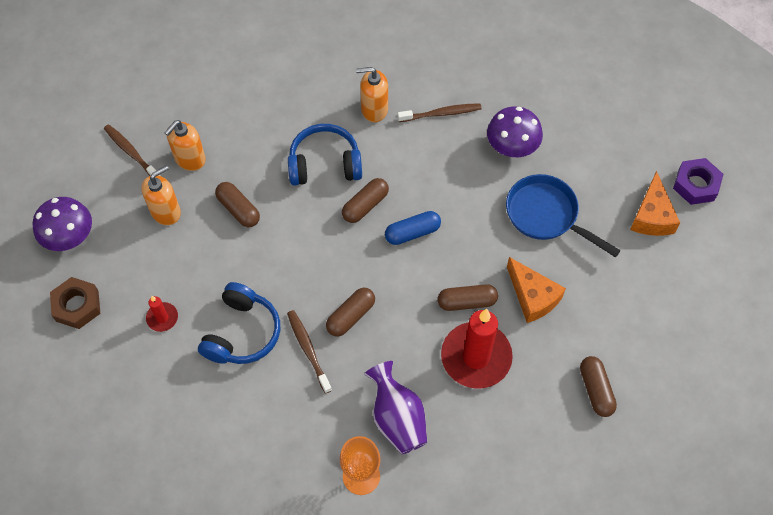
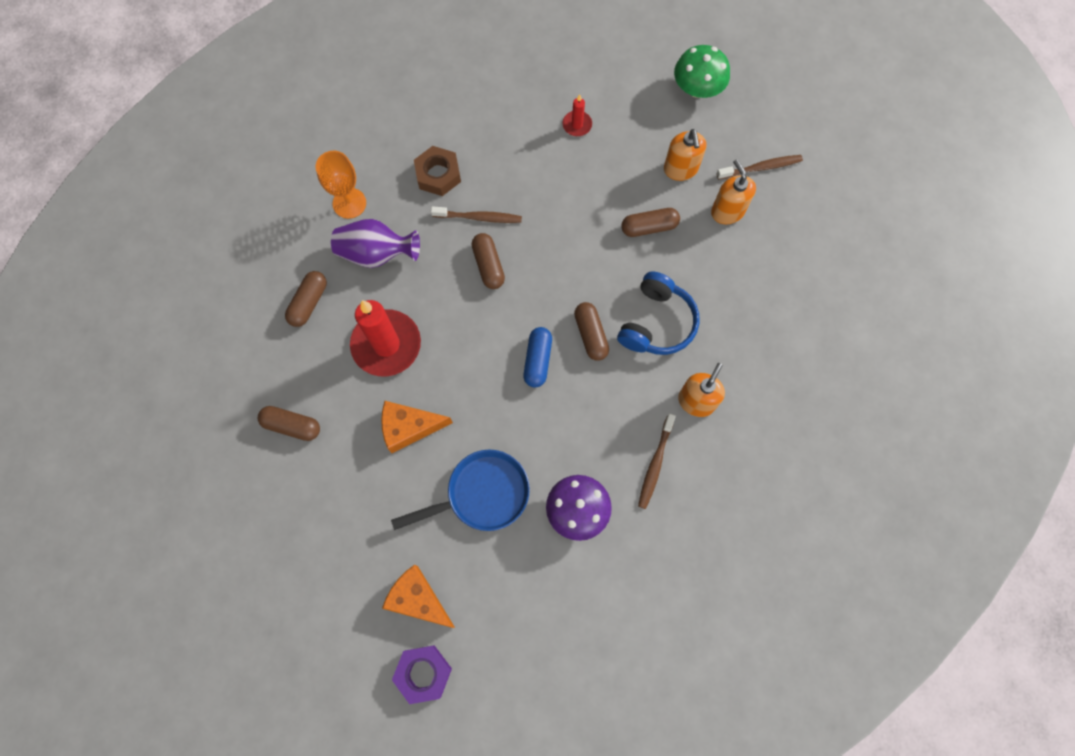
camera: 120 degrees right, 10 degrees up
purple mushroom [33,197,92,251] -> green mushroom [674,45,730,98]
brown nut [50,277,100,329] -> brown nut moved to [414,146,461,196]
blue headphones [198,282,280,364] -> none
brown capsule [438,284,498,311] -> brown capsule moved to [285,271,327,327]

